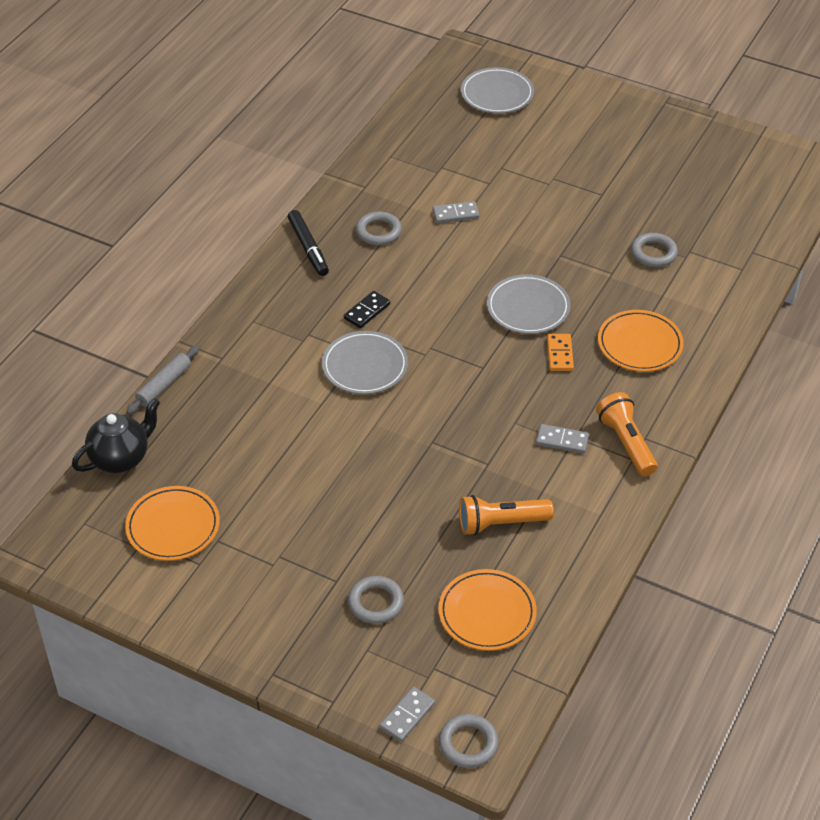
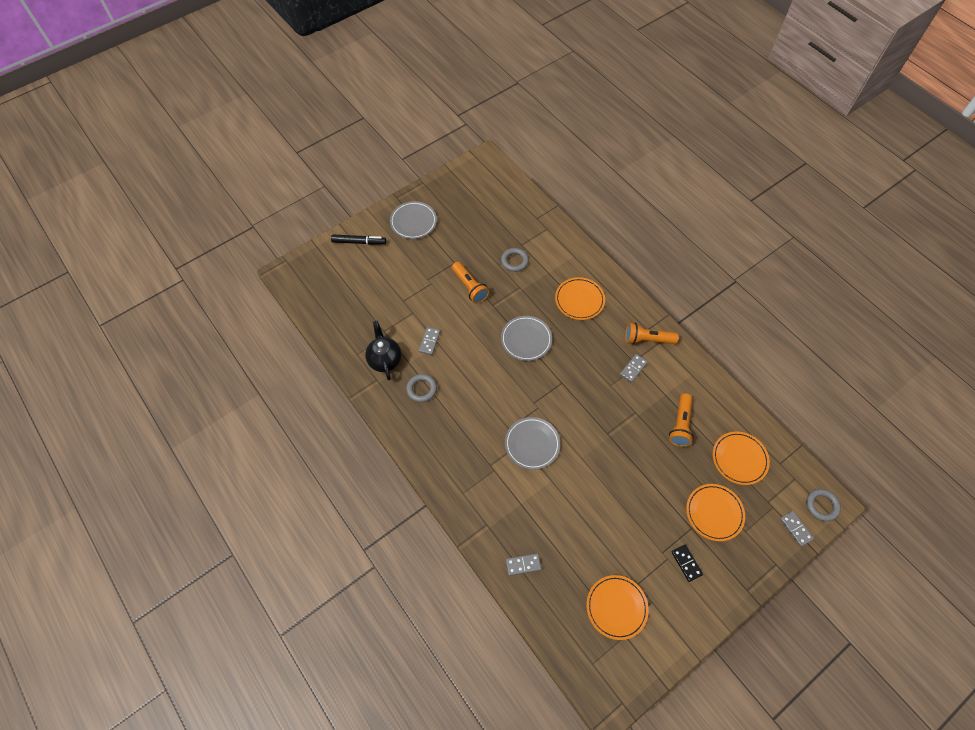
camera: 65 degrees left, 15 degrees up
black teapot [72,398,160,473] -> black teapot moved to [365,321,402,380]
grey rolling pin [126,346,199,415] -> none
black marker [288,210,329,276] -> black marker moved to [331,235,386,245]
black domino [344,291,390,328] -> black domino moved to [671,545,703,582]
grey ring [348,576,404,624] -> orange plate [686,484,745,541]
grey plate [461,67,534,114] -> grey plate moved to [390,201,437,239]
orange domino [547,334,574,371] -> none
none -> orange flashlight [452,262,490,304]
none -> grey domino [506,553,541,576]

